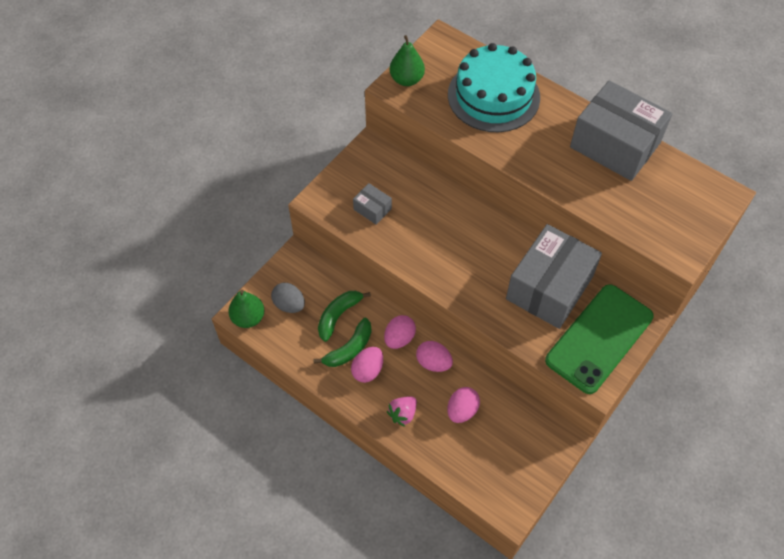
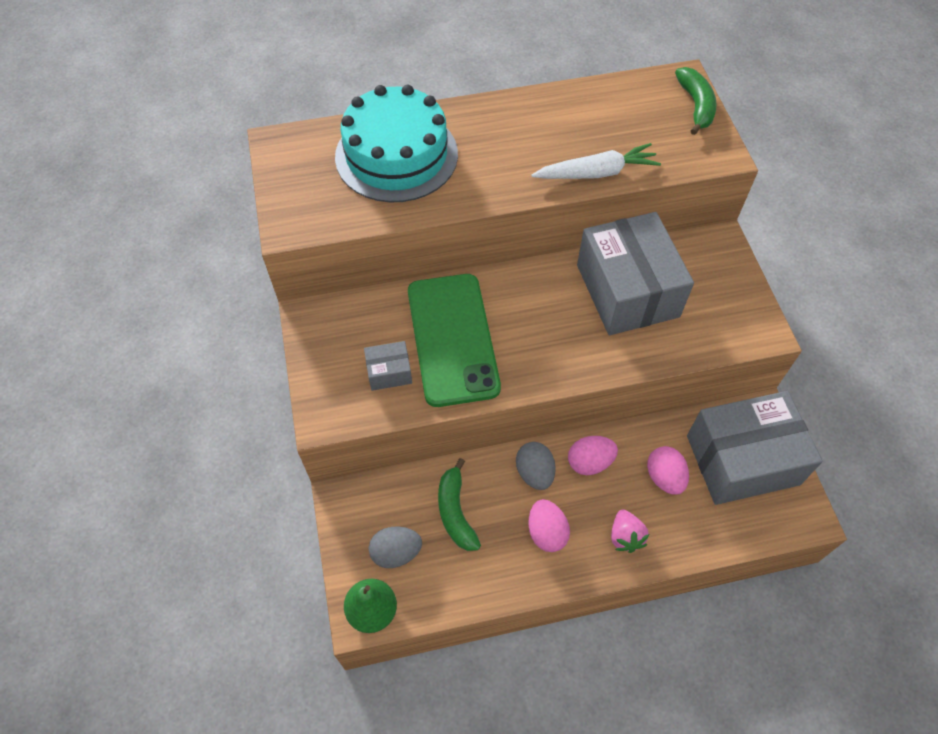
camera: 50 degrees left, 0 degrees up
green banana [313,318,372,367] -> green banana moved to [675,67,717,135]
pink egg [384,315,416,349] -> grey egg [516,442,556,490]
green pear [390,35,425,86] -> none
green phone [545,284,654,394] -> green phone moved to [408,274,501,407]
grey box [570,80,672,181] -> grey box moved to [687,391,823,505]
none -> white carrot [531,143,661,179]

